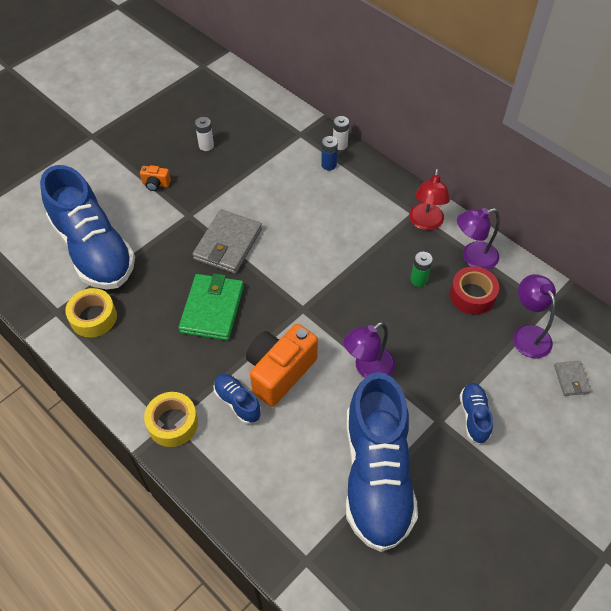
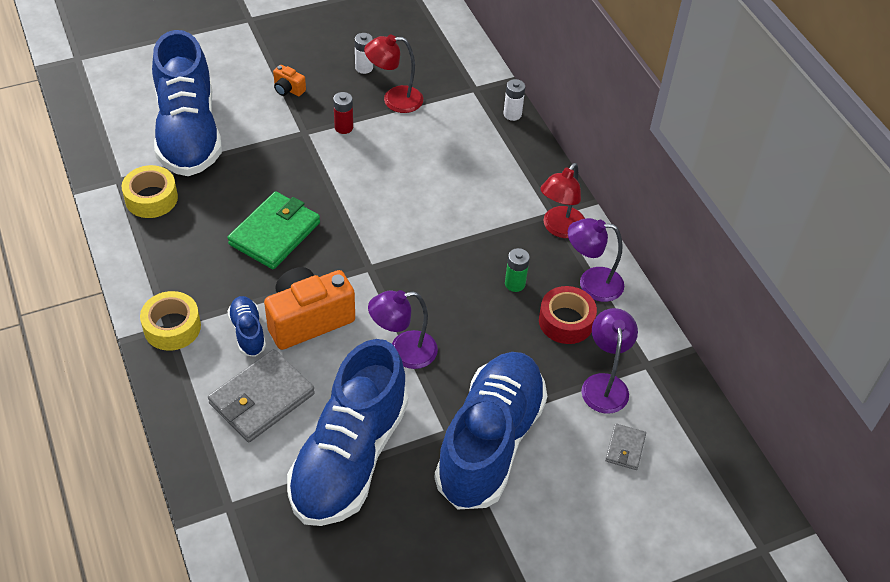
camera: 20 degrees right, 5 degrees down
grey wallet [192,209,262,274] -> grey wallet moved to [208,349,315,442]
blue battery [321,136,338,170] -> none
blue shoe [460,383,493,444] -> blue shoe [434,352,547,509], size x2.39
none -> red battery [333,92,353,134]
none -> red lamp [364,35,423,113]

